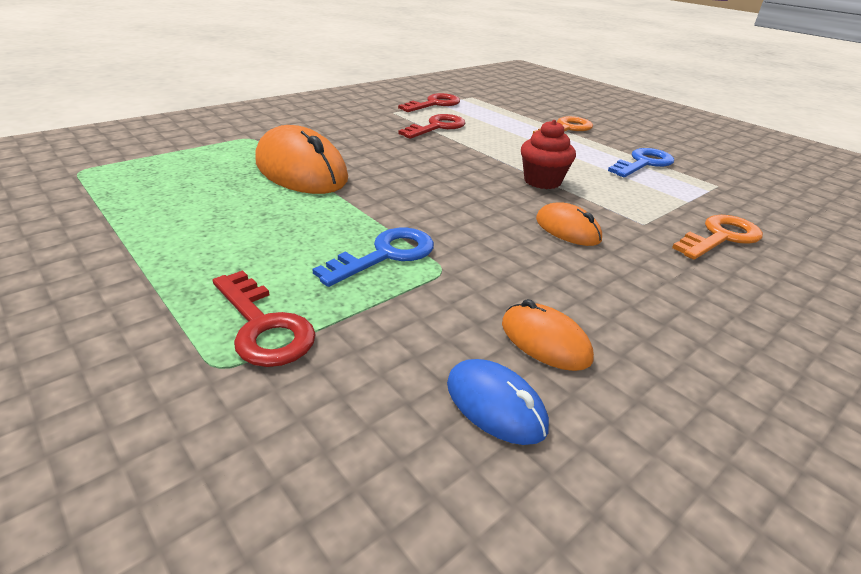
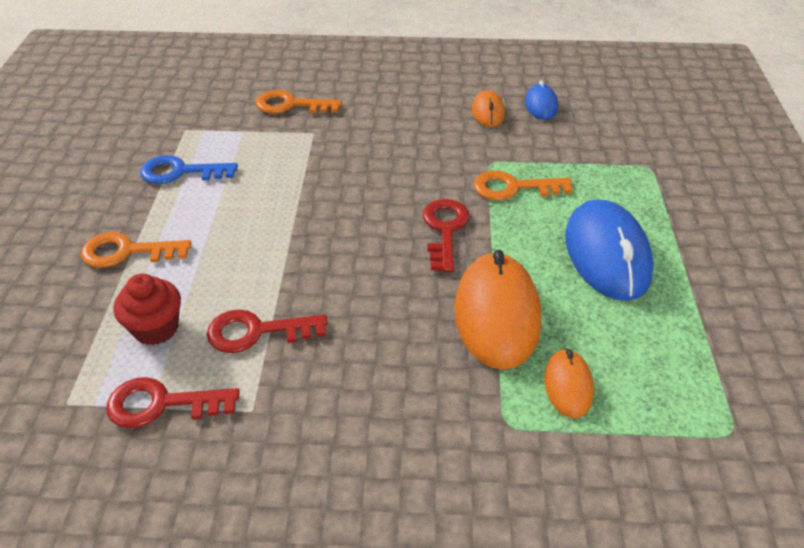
camera: 135 degrees left, 10 degrees up
red key [213,270,316,367] -> red key moved to [423,199,470,272]
blue key [312,228,434,287] -> orange key [474,170,572,201]
red cupcake [521,120,576,189] -> red cupcake moved to [113,274,181,345]
orange mouse [536,202,602,246] -> orange mouse moved to [544,349,594,418]
none -> blue mouse [565,199,654,301]

